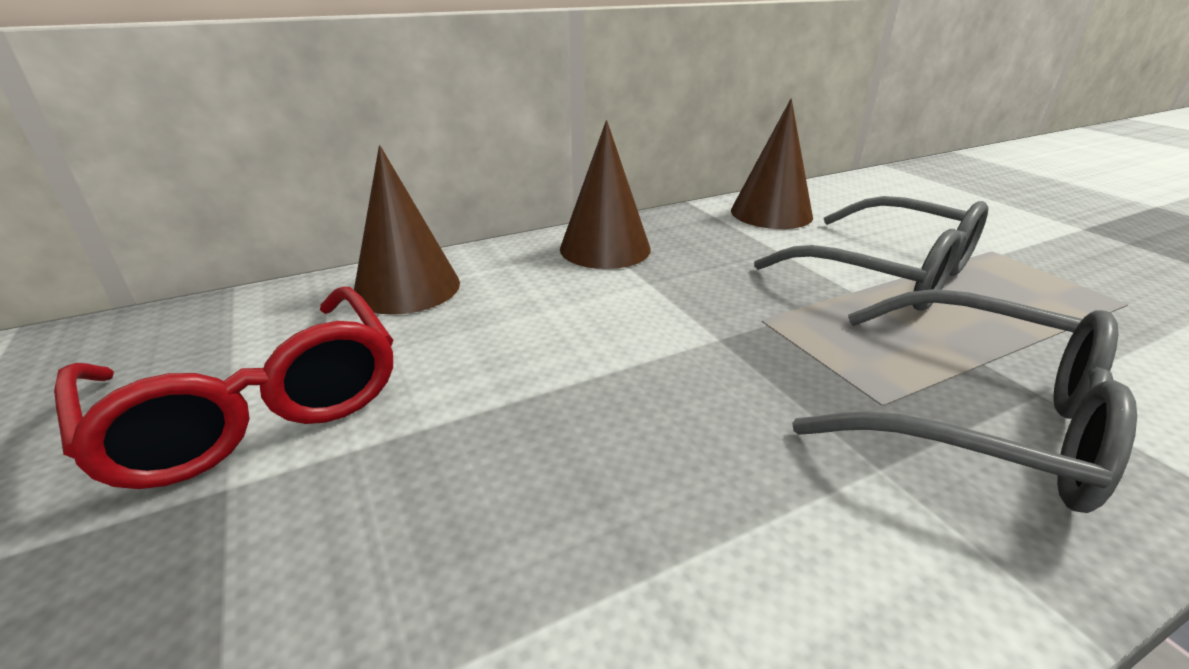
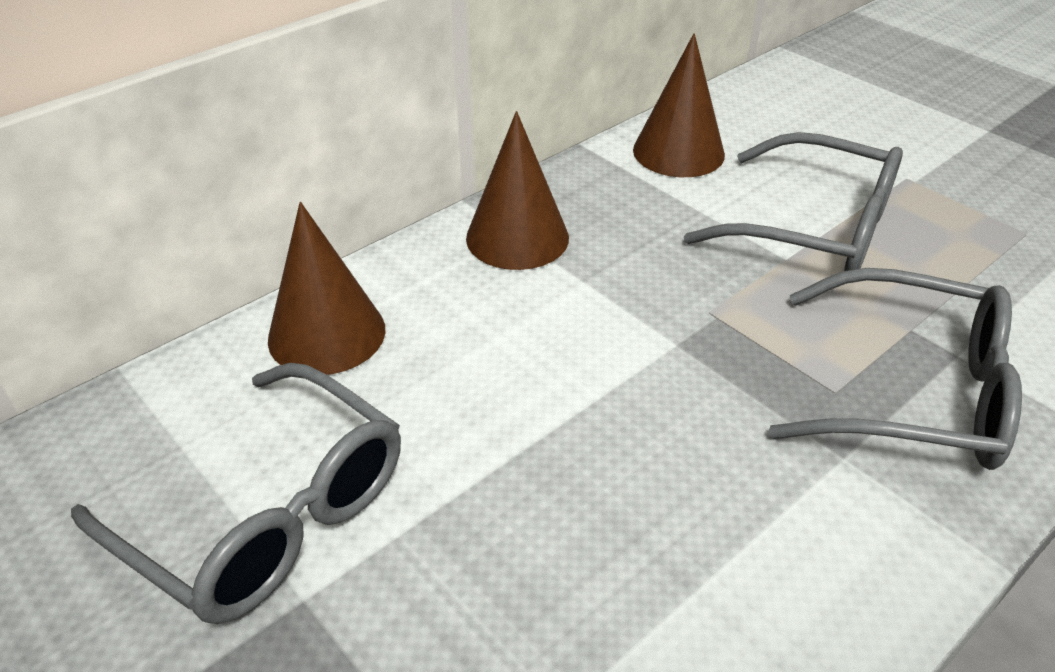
camera: 15 degrees left, 10 degrees up
red glasses [54,287,393,489] -> grey glasses [71,363,401,624]

